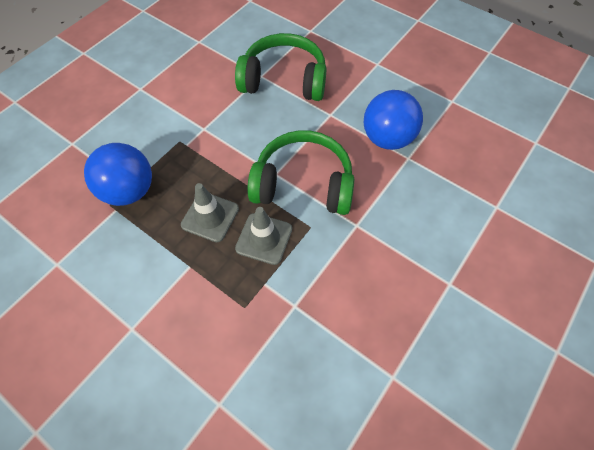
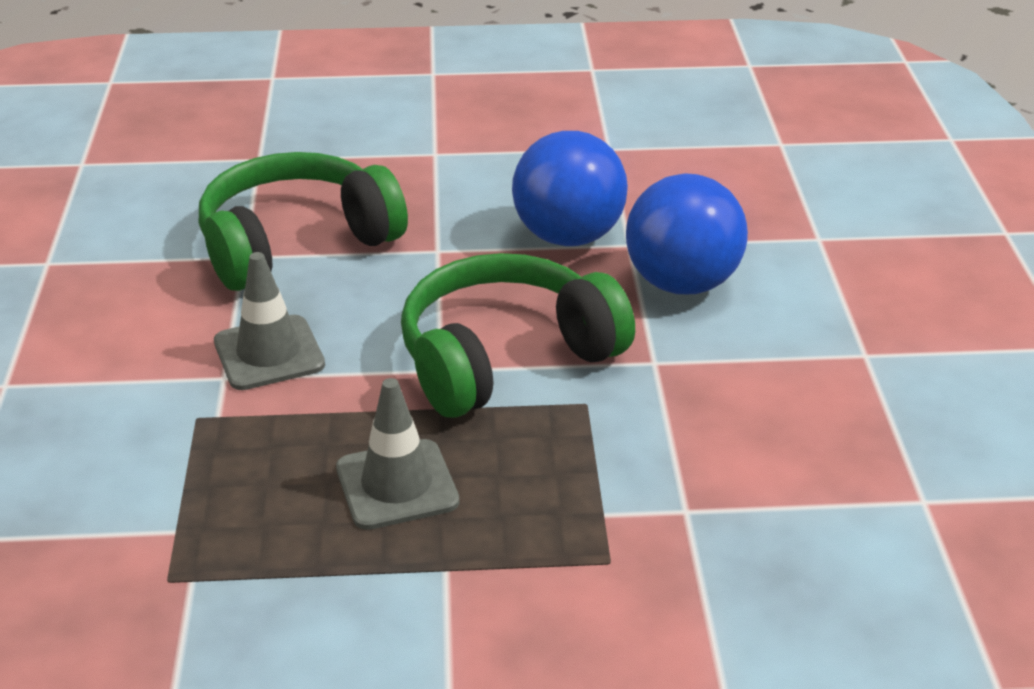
camera: 40 degrees left, 25 degrees down
blue ball [84,143,152,206] -> blue ball moved to [626,174,748,294]
grey traffic cone [235,207,292,265] -> grey traffic cone moved to [214,252,325,390]

